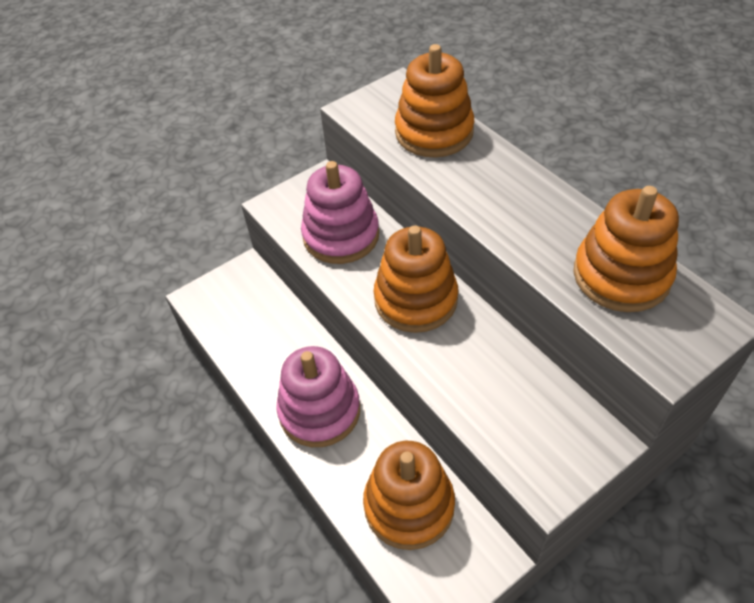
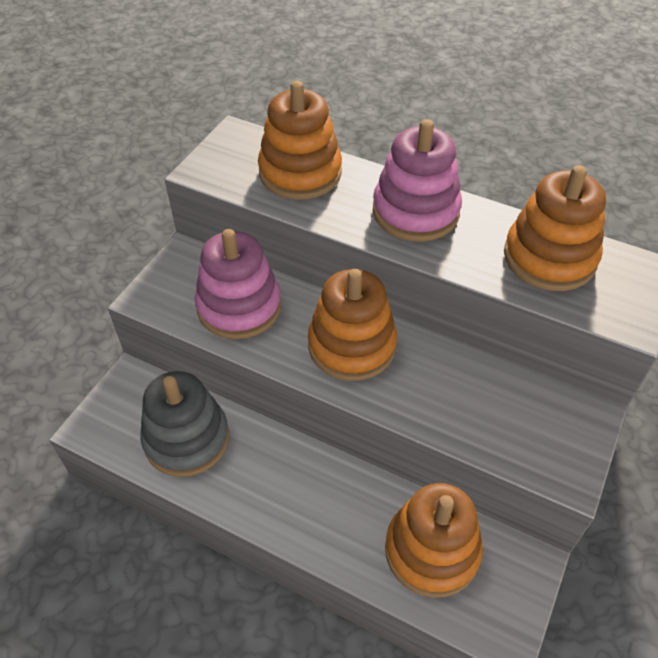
camera: 30 degrees left, 0 degrees up
pink stacking toy [276,346,360,447] -> pink stacking toy moved to [373,119,462,242]
none -> grey stacking toy [140,371,229,477]

